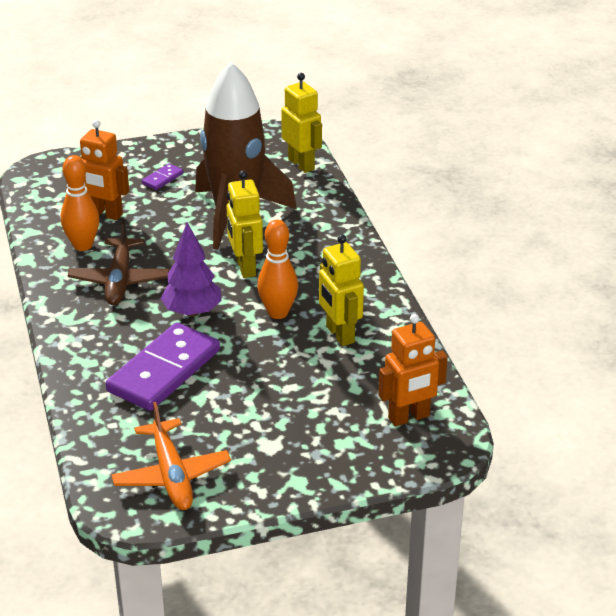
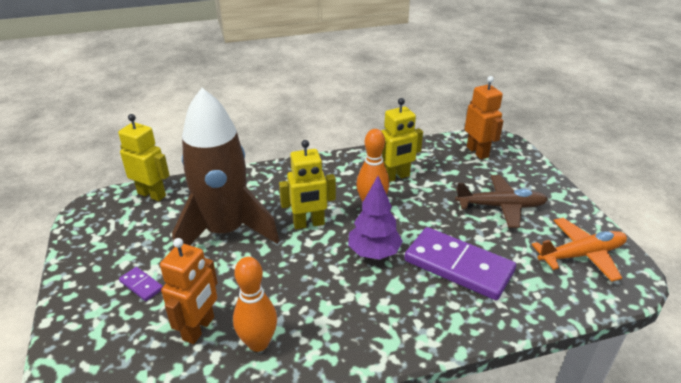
camera: 90 degrees left, 0 degrees up
brown plane [68,220,170,305] -> brown plane moved to [455,175,548,228]
yellow robot [281,73,322,173] -> yellow robot turned 60 degrees clockwise [118,114,170,201]

